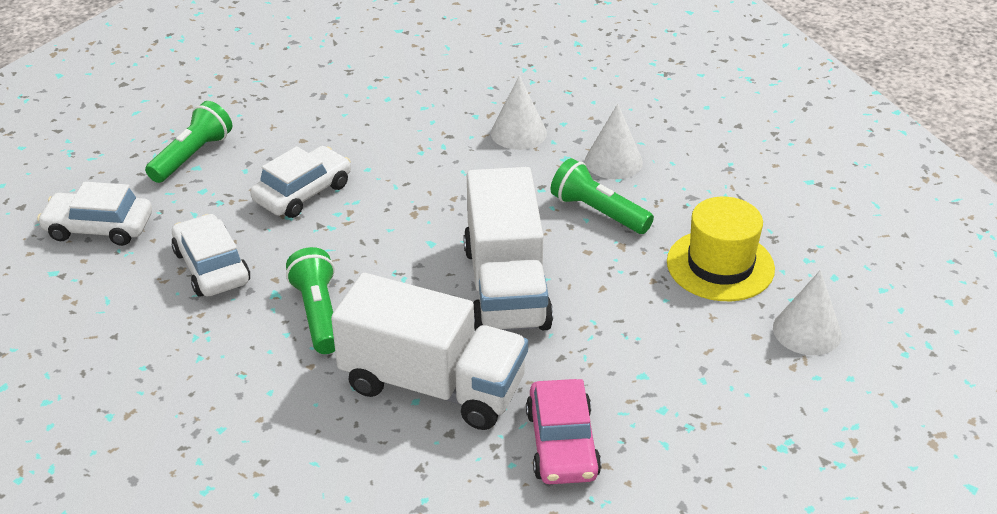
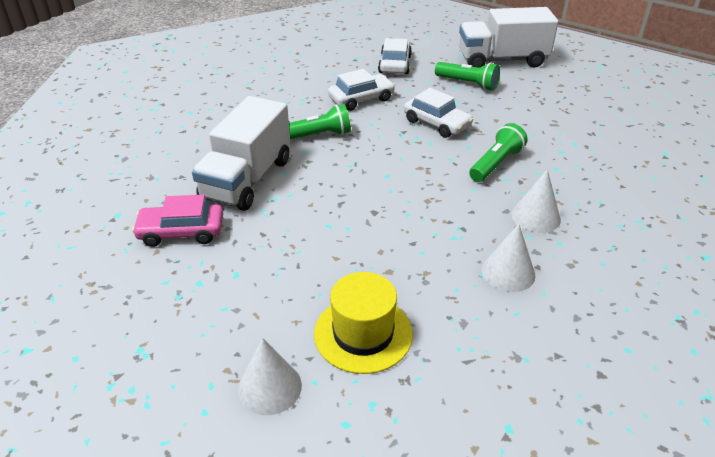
camera: 90 degrees right, 0 degrees up
white truck [463,167,553,331] -> white truck moved to [459,7,558,68]
green flashlight [550,158,654,234] -> green flashlight moved to [469,123,528,182]

